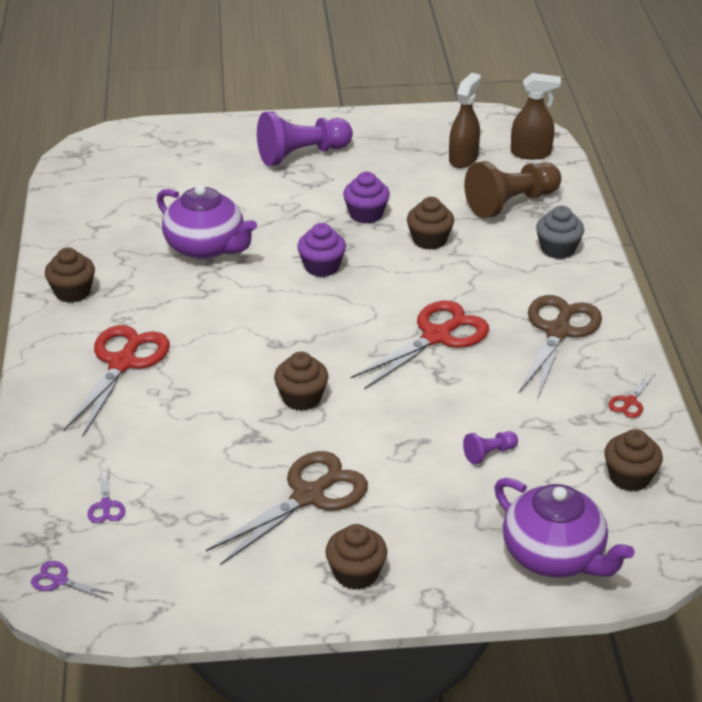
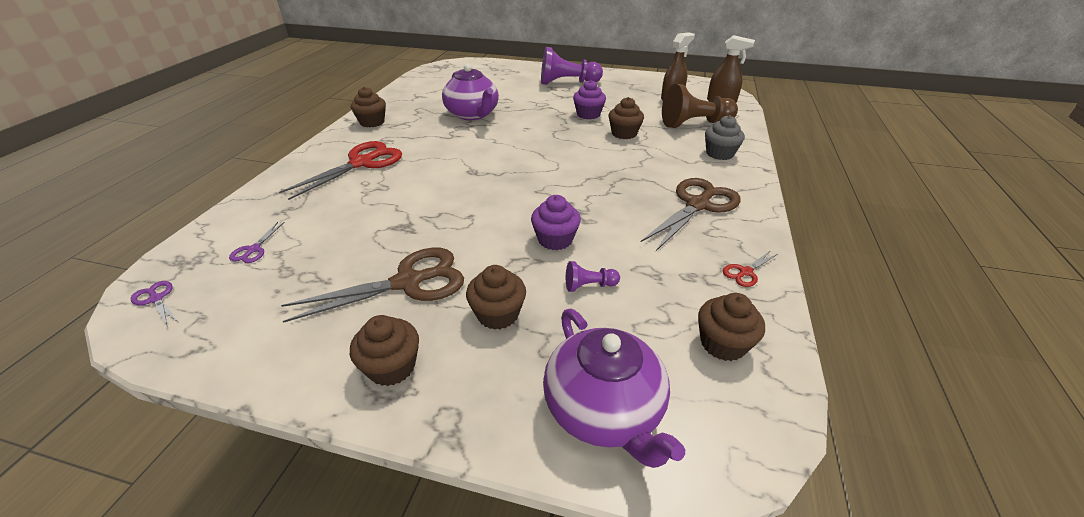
camera: 20 degrees right, 0 degrees up
brown cupcake [274,352,328,411] -> brown cupcake moved to [466,265,526,330]
purple cupcake [297,223,346,277] -> purple cupcake moved to [531,195,581,250]
red scissors [351,301,489,390] -> none

